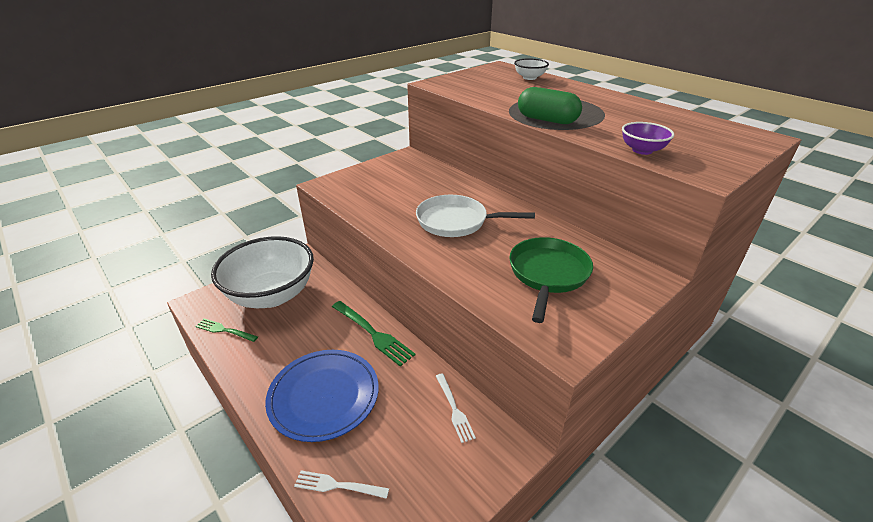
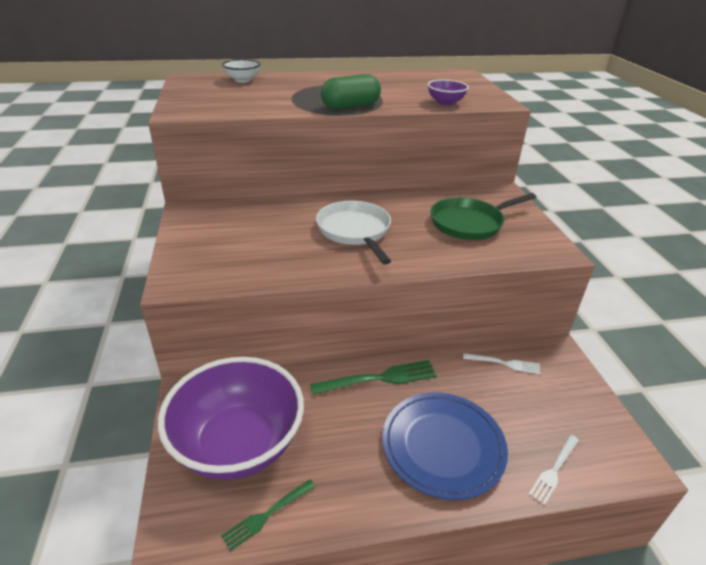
camera: 60 degrees left, 0 degrees up
white bowl [211,236,314,308] -> purple bowl [158,357,304,480]
white pan [416,195,535,237] -> white pan turned 120 degrees clockwise [316,201,391,265]
green pan [509,237,593,323] -> green pan turned 75 degrees counterclockwise [430,193,536,240]

